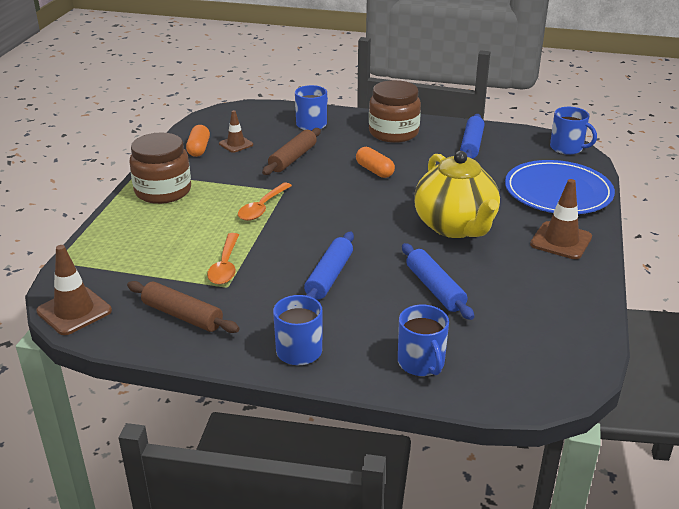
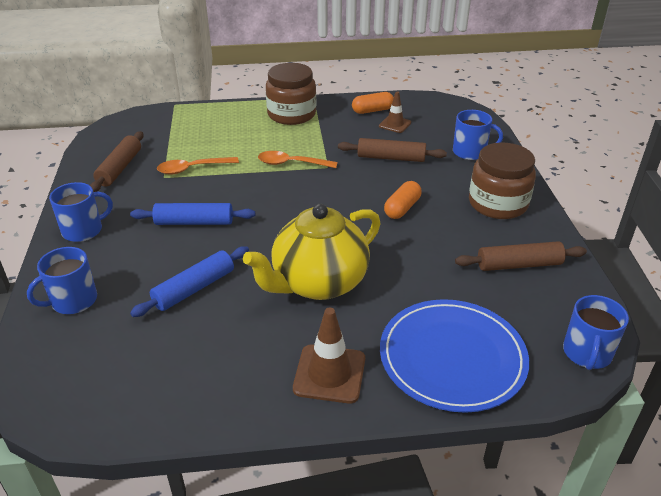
camera: 70 degrees right, 5 degrees up
brown traffic cone [36,245,112,335] -> none
blue rolling pin [460,114,485,159] -> brown rolling pin [455,241,587,271]

